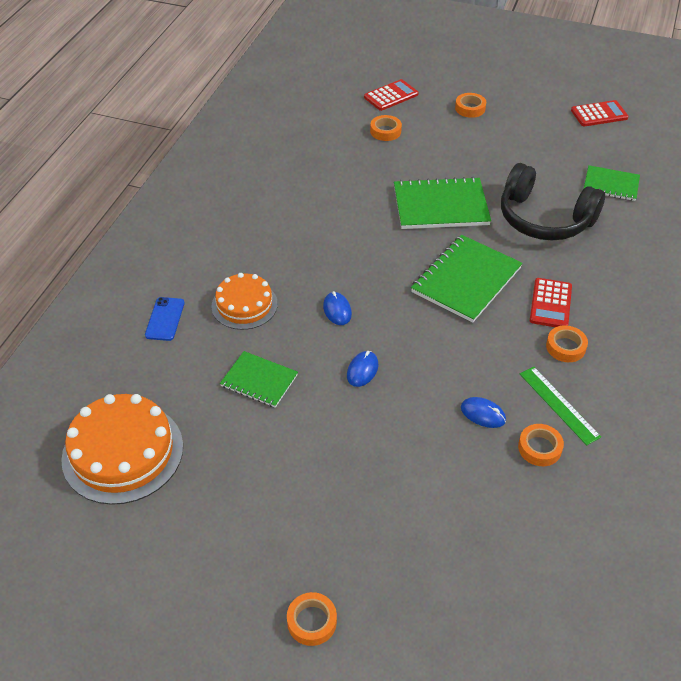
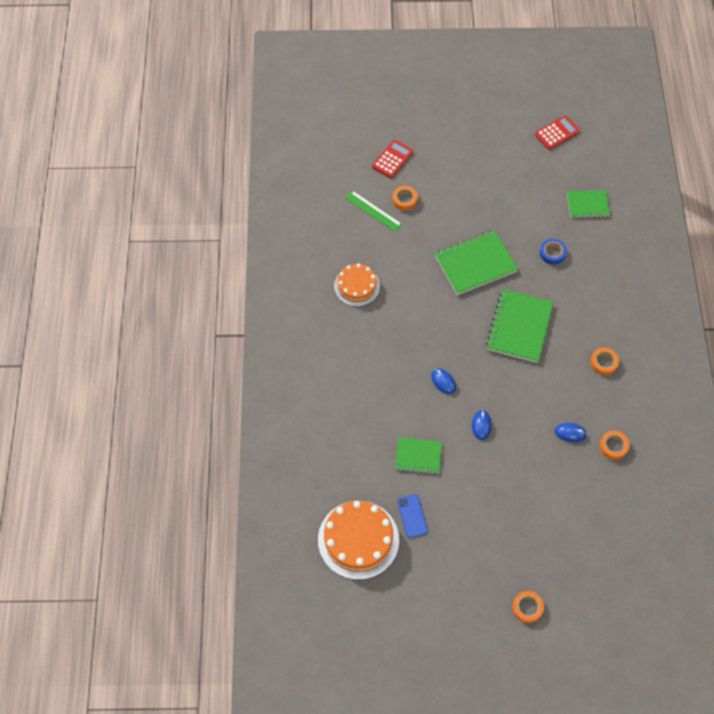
camera: 20 degrees left, 15 degrees up
blue phone [145,297,185,341] -> blue phone moved to [397,494,428,538]
orange cake [211,273,278,330] -> orange cake moved to [334,264,380,307]
orange tape [455,93,486,118] -> none
black headphones [501,163,605,240] -> blue tape [540,239,567,265]
green ruler [520,367,601,445] -> green ruler moved to [346,191,402,232]
red calculator [530,278,572,327] -> none

